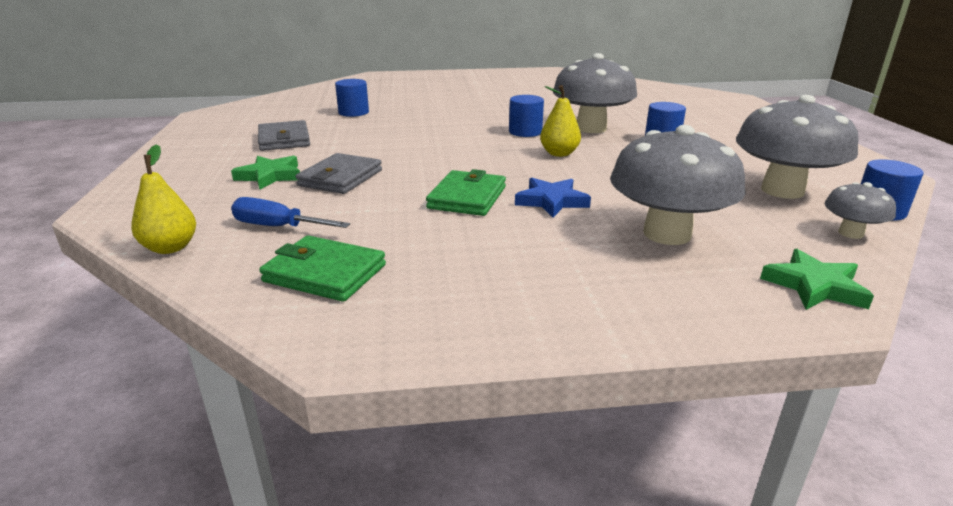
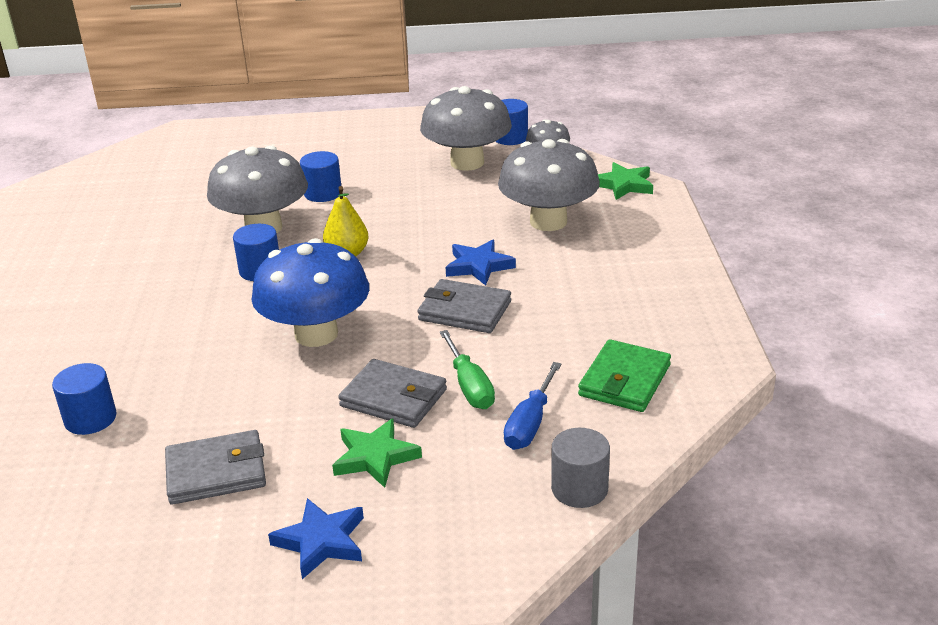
camera: 85 degrees left, 5 degrees up
yellow pear [131,144,196,254] -> grey cylinder [551,428,610,508]
green wallet [426,169,506,216] -> grey wallet [417,279,511,333]
none -> blue mushroom [251,238,369,347]
none -> blue star [268,498,364,579]
none -> green screwdriver [439,330,495,409]

